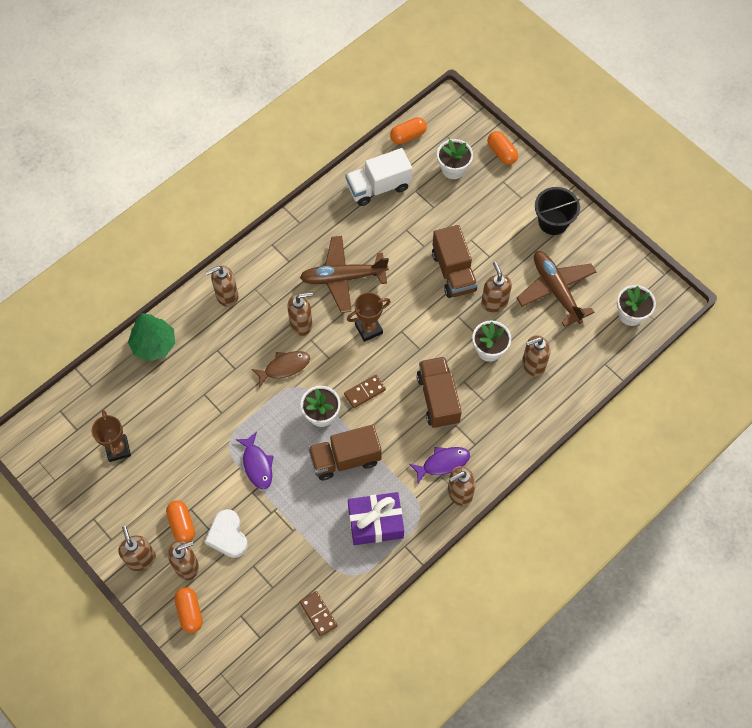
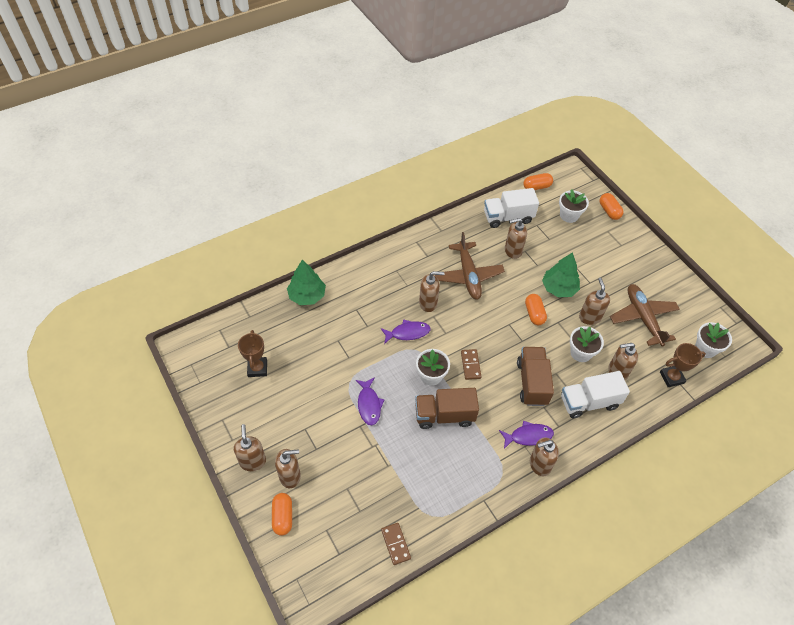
camera: 10 degrees right, 10 degrees down
orange capsule [166,500,195,543] -> orange capsule moved to [525,294,547,325]
white heart [204,509,248,558] -> none
brown soap dispenser [206,266,238,307] -> brown soap dispenser moved to [505,218,527,259]
brown fish [251,351,310,388] -> purple fish [381,319,431,344]
brown plane [300,236,389,313] -> brown plane turned 105 degrees counterclockwise [435,232,505,300]
brown domino [344,375,386,408] -> brown domino turned 75 degrees counterclockwise [461,349,481,380]
brown trophy [347,292,391,342] -> brown trophy moved to [660,343,706,387]
purple gift [348,492,404,545] -> none
brown truck [432,225,477,298] -> green tree [542,252,580,297]
black bucket [535,187,580,235] -> none
none -> white truck [561,371,630,419]

